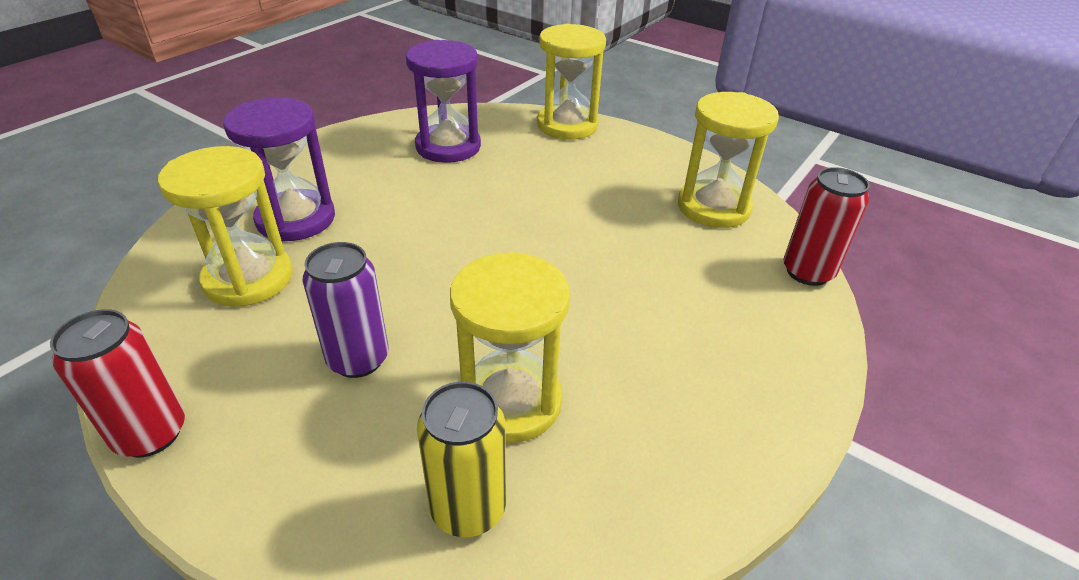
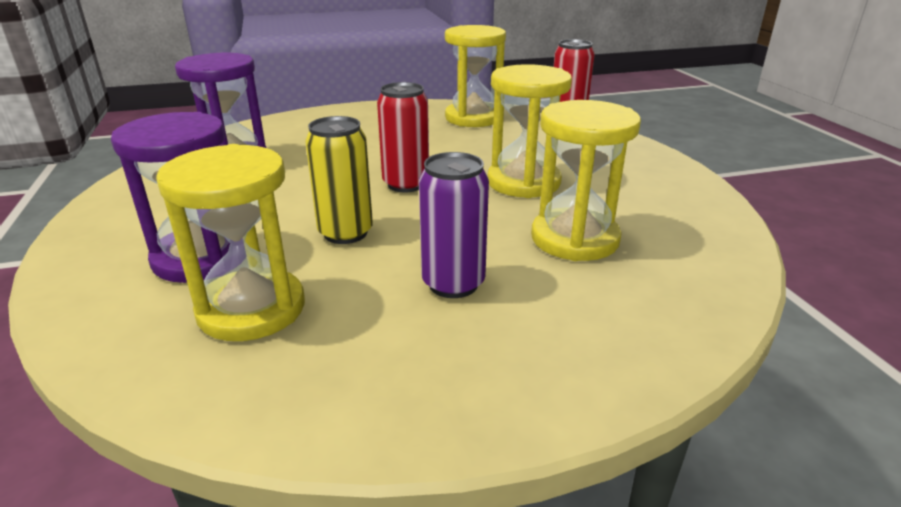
camera: 50 degrees left, 10 degrees down
red can [50,309,185,457] -> red can moved to [377,82,429,192]
yellow can [417,382,506,537] -> yellow can moved to [305,116,373,244]
yellow hourglass [537,24,606,139] -> yellow hourglass moved to [488,64,572,198]

